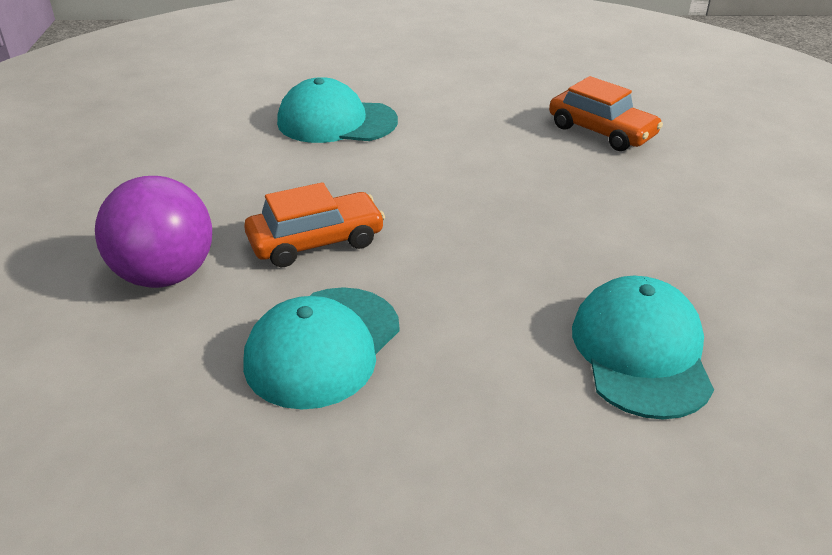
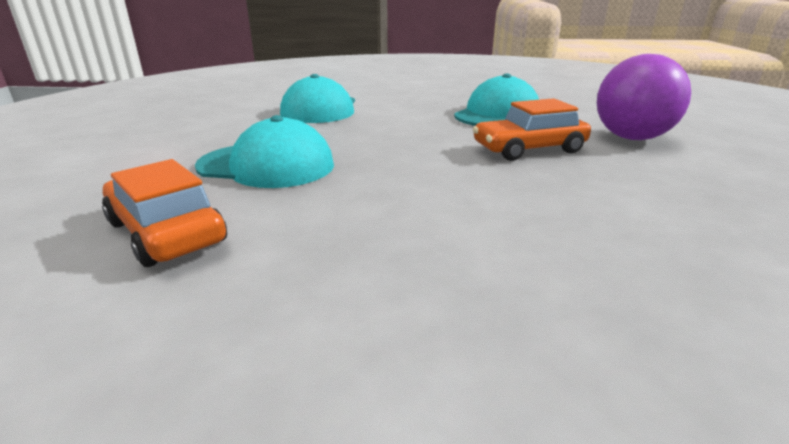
camera: 175 degrees left, 10 degrees down
turquoise cap [277,77,398,143] -> turquoise cap moved to [195,115,334,188]

